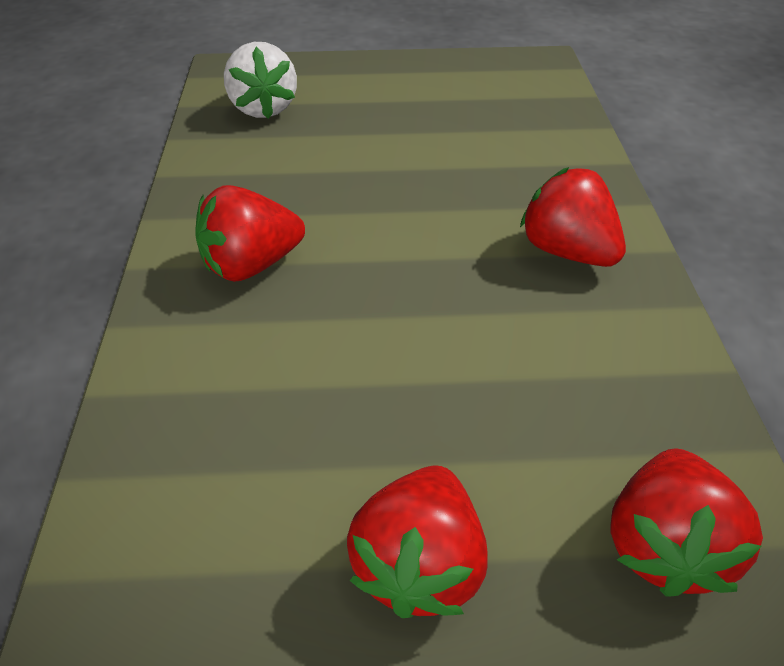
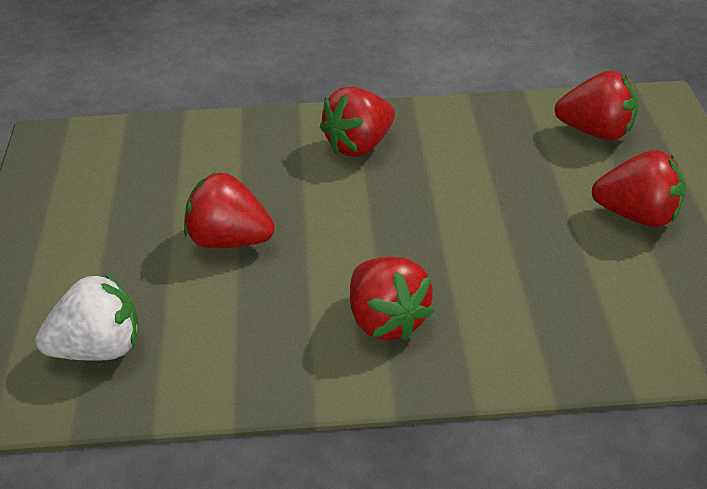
camera: 90 degrees left, 5 degrees down
none -> red strawberry [184,173,275,248]

